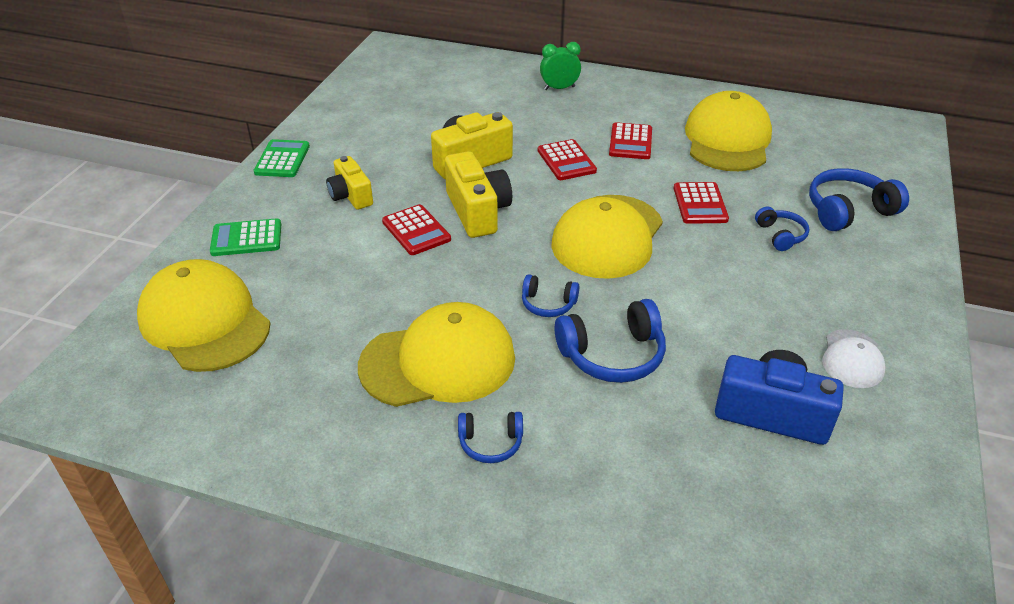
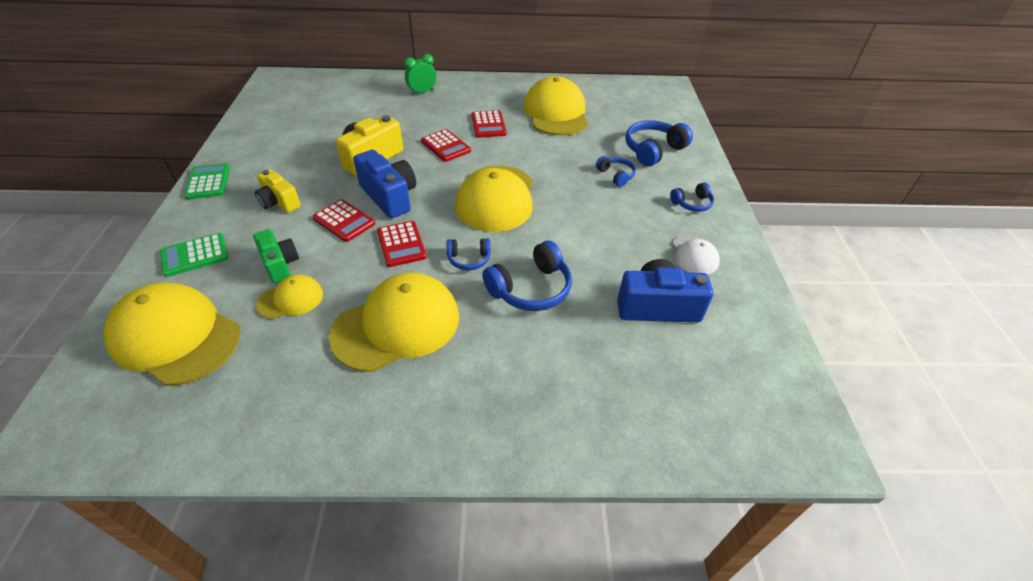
camera: 20 degrees left, 5 degrees up
yellow camera [445,151,512,238] -> blue camera [354,150,416,219]
blue headphones [458,412,523,463] -> blue headphones moved to [670,182,714,212]
red calculator [674,182,729,224] -> red calculator moved to [377,221,427,267]
none -> green camera [253,229,299,283]
none -> yellow cap [256,275,323,319]

